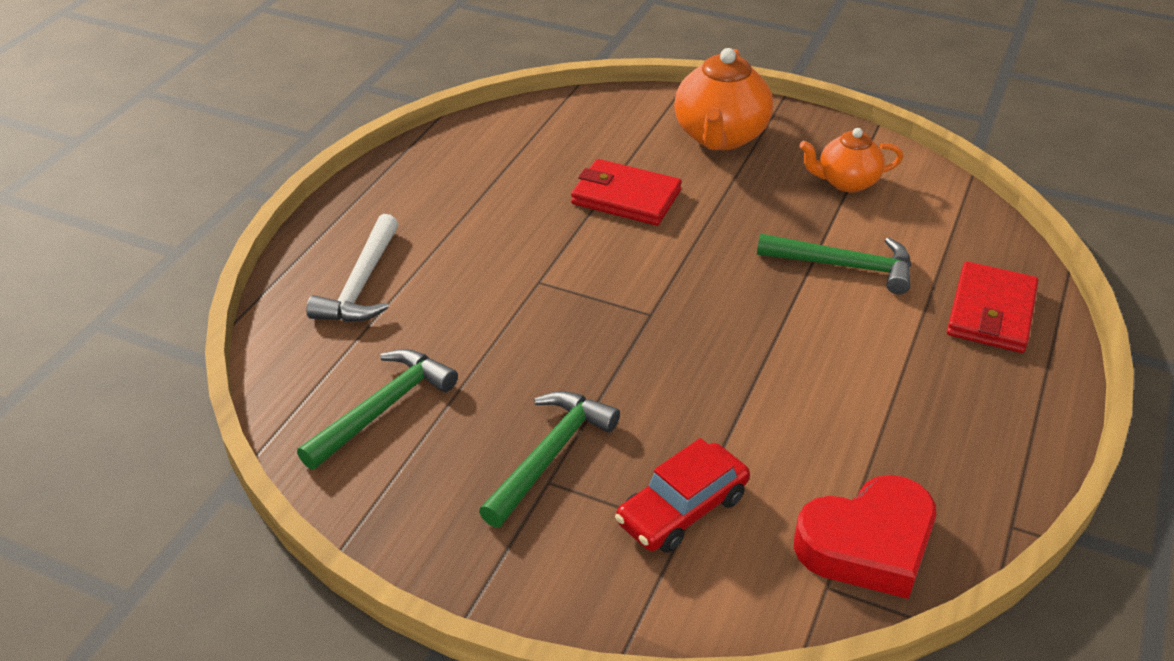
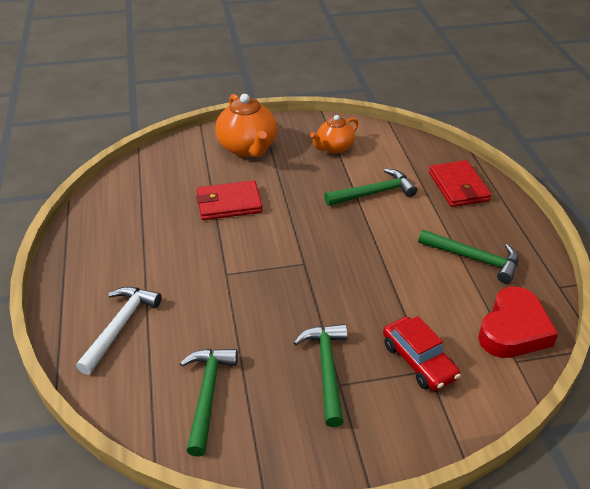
camera: 35 degrees left, 0 degrees up
white hammer [306,214,398,322] -> white hammer turned 135 degrees counterclockwise [76,287,162,375]
red car [615,438,750,553] -> red car turned 45 degrees counterclockwise [383,316,461,391]
none -> green hammer [418,230,519,284]

